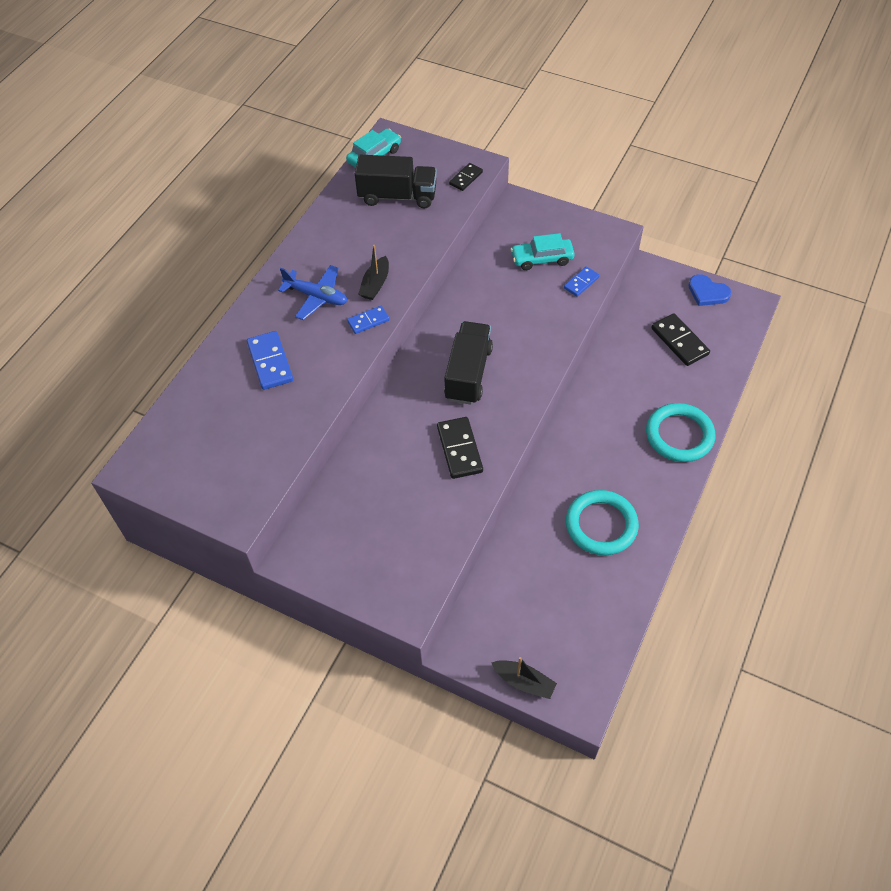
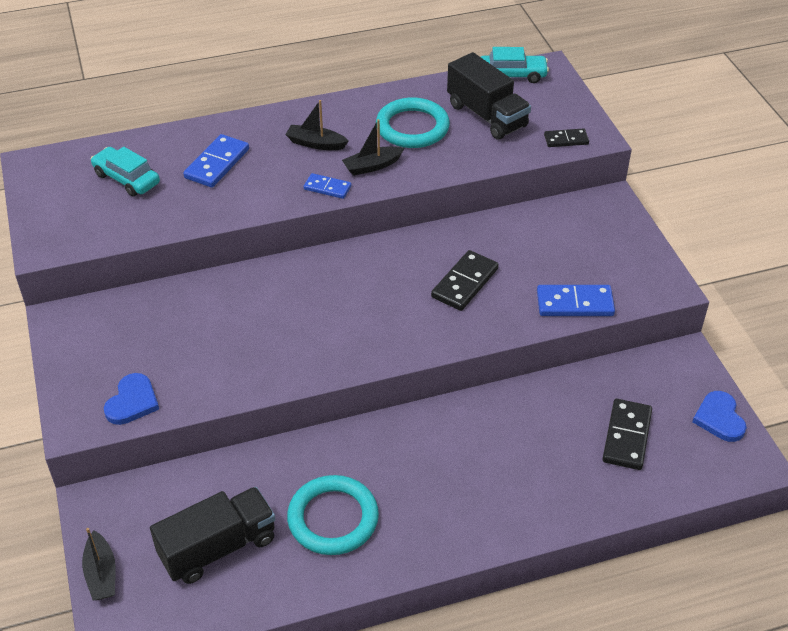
camera: 45 degrees right, 10 degrees down
blue plane [278,265,347,320] -> black boat [285,100,349,150]
black domino [437,417,483,479] -> black domino moved to [431,250,499,311]
black truck [444,321,493,404] -> black truck moved to [150,487,276,584]
turquoise car [511,233,575,270] -> turquoise car moved to [90,147,160,197]
blue domino [564,266,600,297] -> blue domino [537,285,615,316], size x1.62
turquoise ring [646,403,715,462] -> turquoise ring moved to [376,97,450,148]
none -> blue heart [104,373,159,425]

